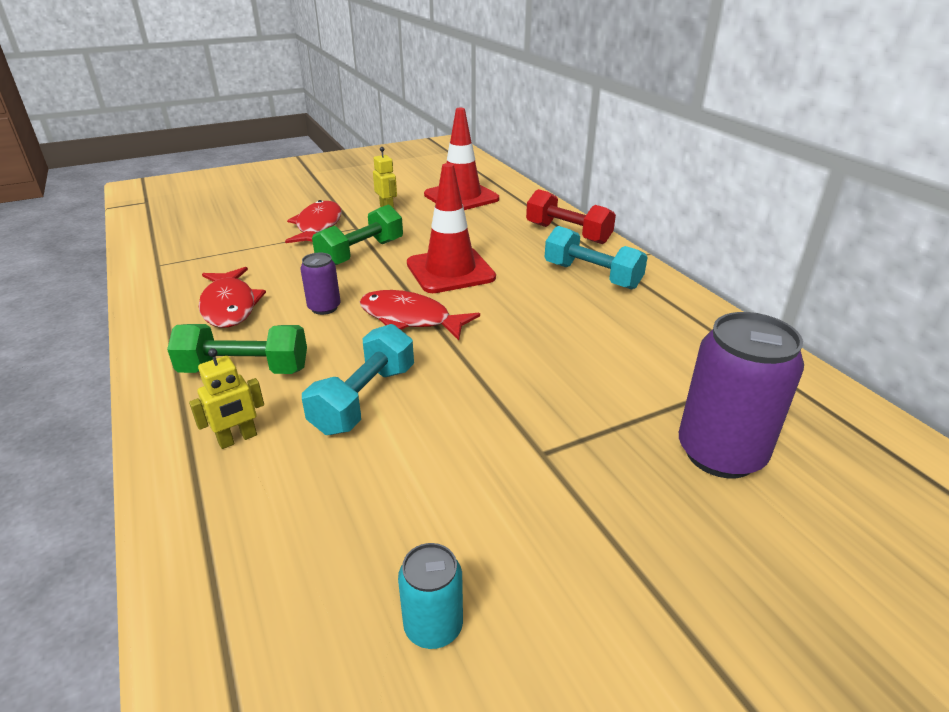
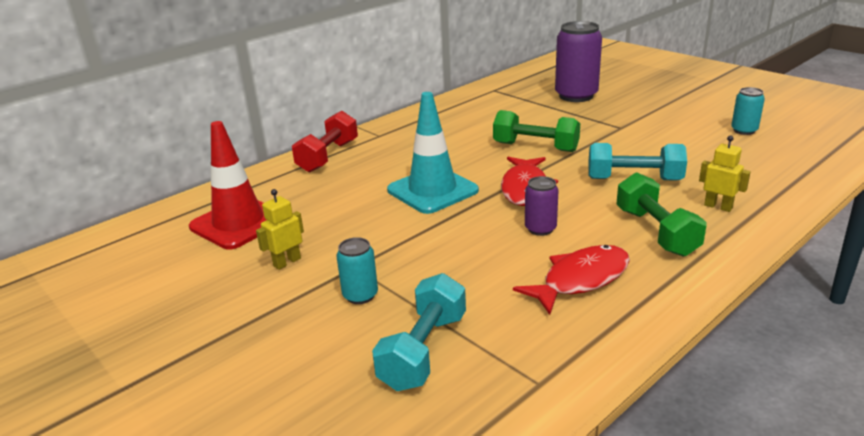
camera: 105 degrees left, 5 degrees down
red fish [285,200,342,243] -> turquoise can [336,237,378,304]
green dumbbell [312,204,403,265] -> green dumbbell moved to [493,110,580,152]
red traffic cone [407,163,496,293] -> turquoise traffic cone [387,92,479,214]
turquoise dumbbell [545,226,648,290] -> turquoise dumbbell moved to [372,273,466,391]

